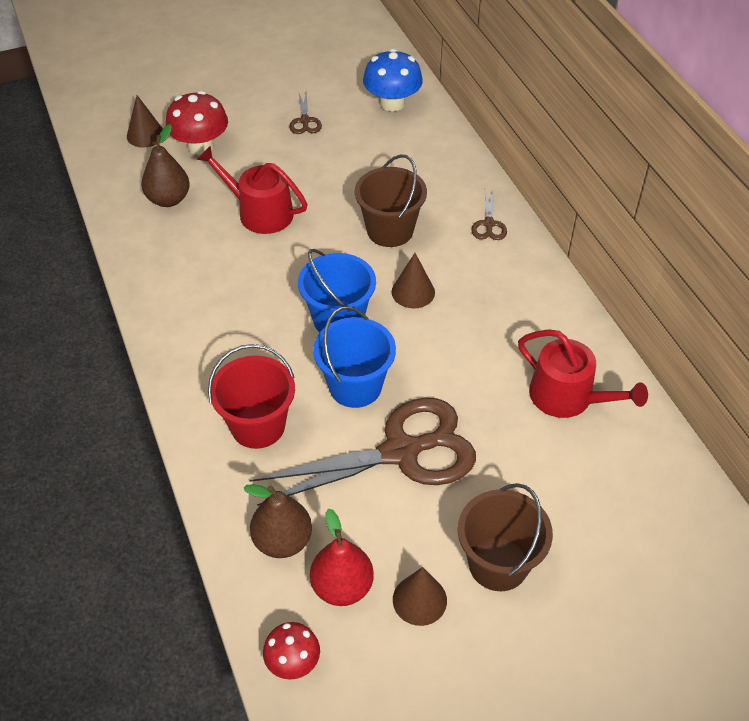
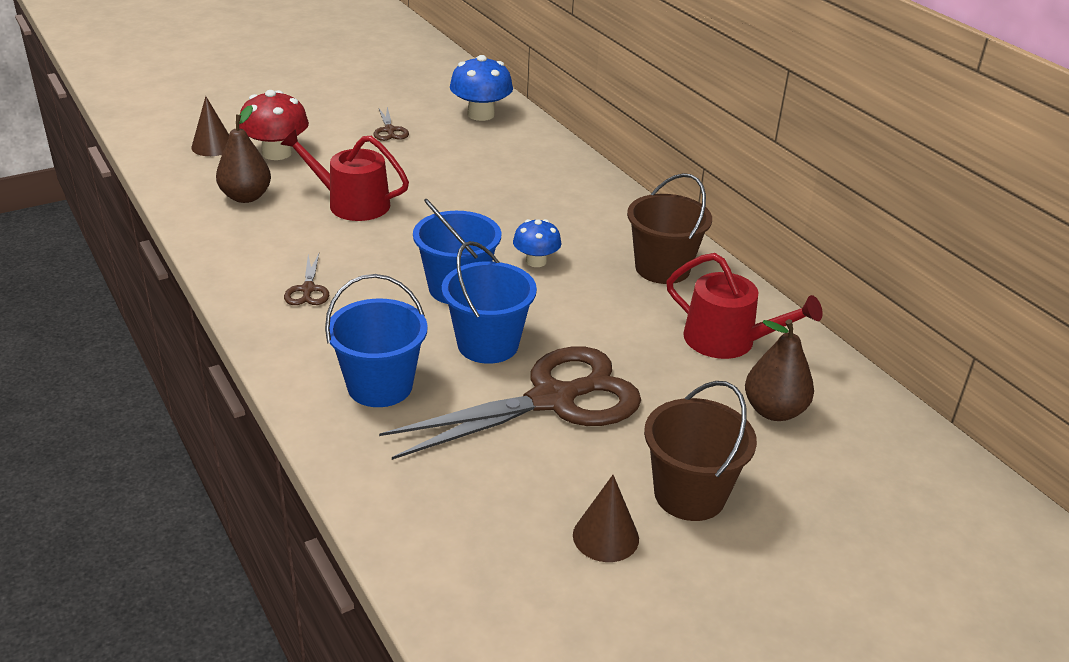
camera: 10 degrees left, 15 degrees down
red bucket [208,344,295,449] -> blue bucket [325,274,428,407]
brown pear [243,484,312,558] -> brown pear moved to [745,319,814,421]
red mushroom [263,622,320,680] -> none
red pear [310,508,374,606] -> none
brown bucket [355,154,427,247] -> brown bucket moved to [627,173,712,284]
brown cone [392,253,435,308] -> blue mushroom [513,219,561,267]
brown scissors [471,189,507,240] -> brown scissors moved to [284,253,329,305]

